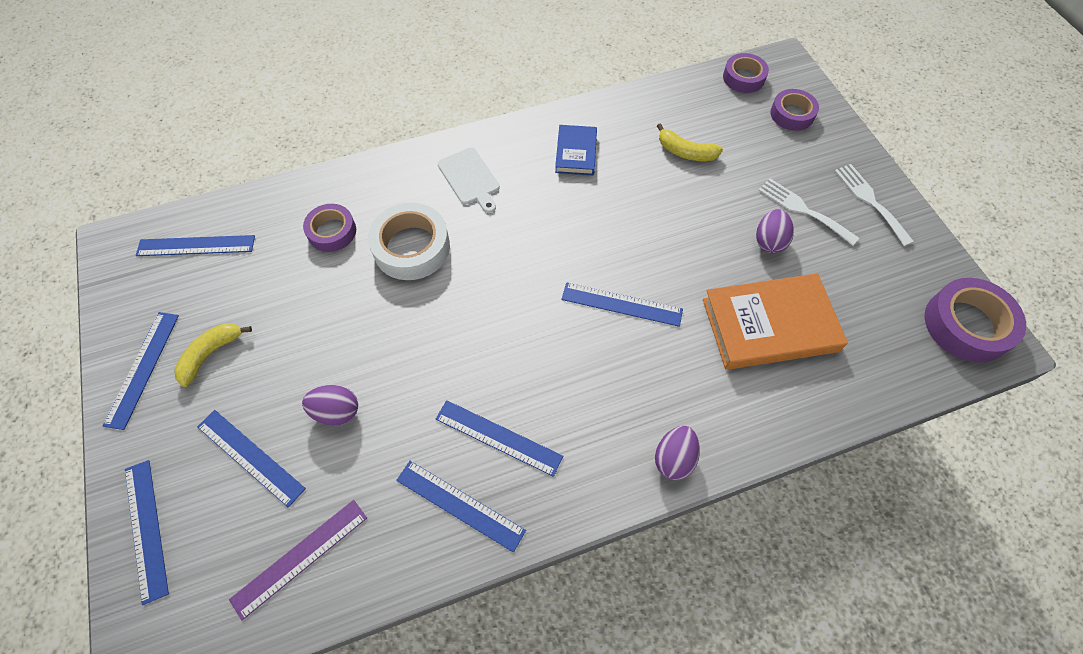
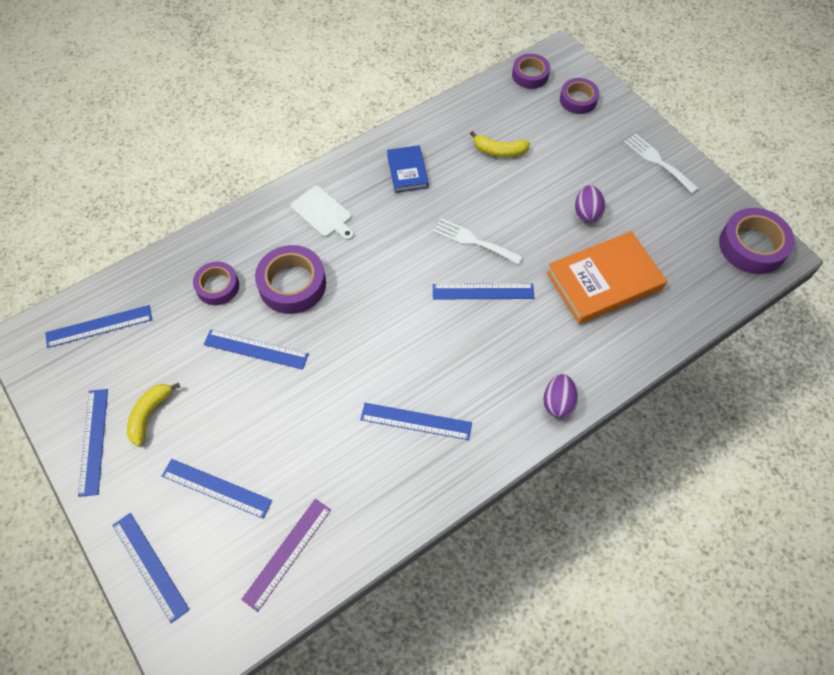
camera: 15 degrees left, 0 degrees up
purple egg [302,385,358,426] -> none
white tape [368,203,450,280] -> purple tape [255,245,326,314]
blue ruler [396,461,526,553] -> blue ruler moved to [204,329,309,370]
white fork [758,178,859,246] -> white fork moved to [433,218,523,265]

